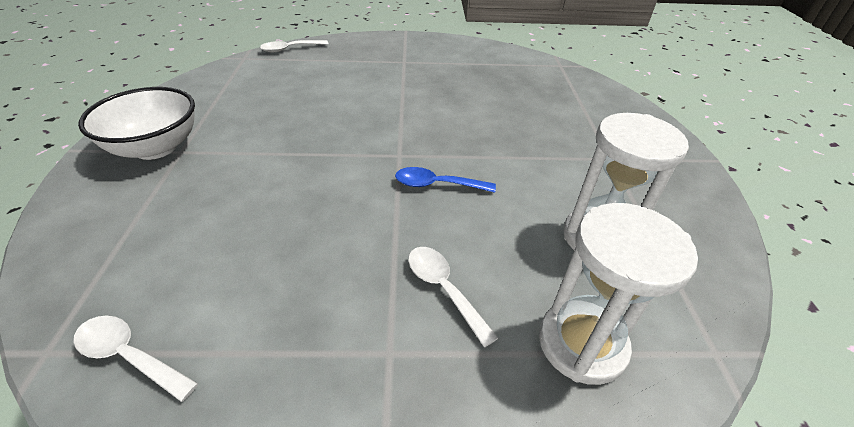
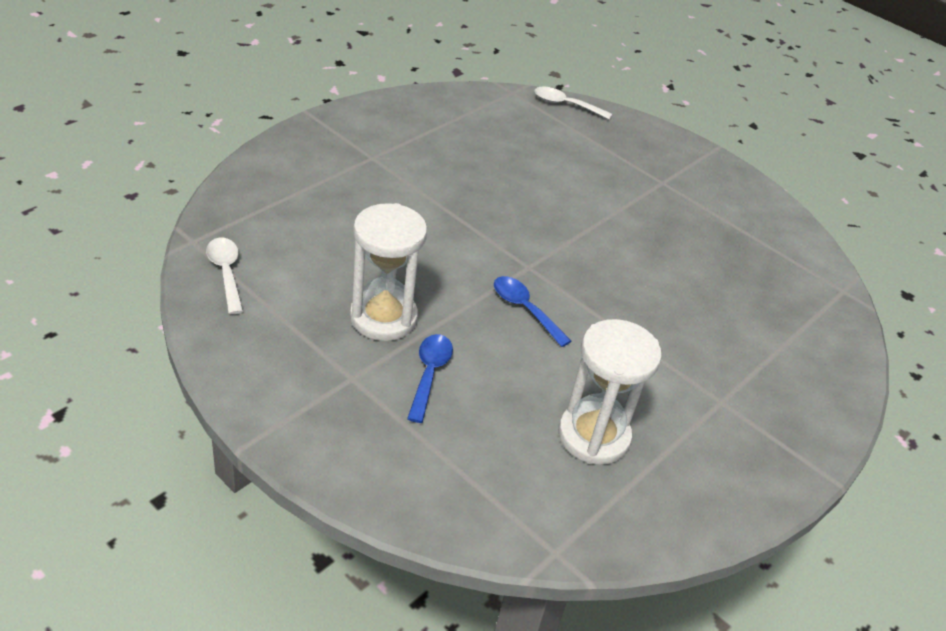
camera: 40 degrees right, 0 degrees up
white bowl [78,87,195,160] -> none
white spoon [408,247,498,347] -> blue spoon [407,334,453,423]
white hourglass [539,203,698,385] -> white hourglass moved to [350,203,427,341]

